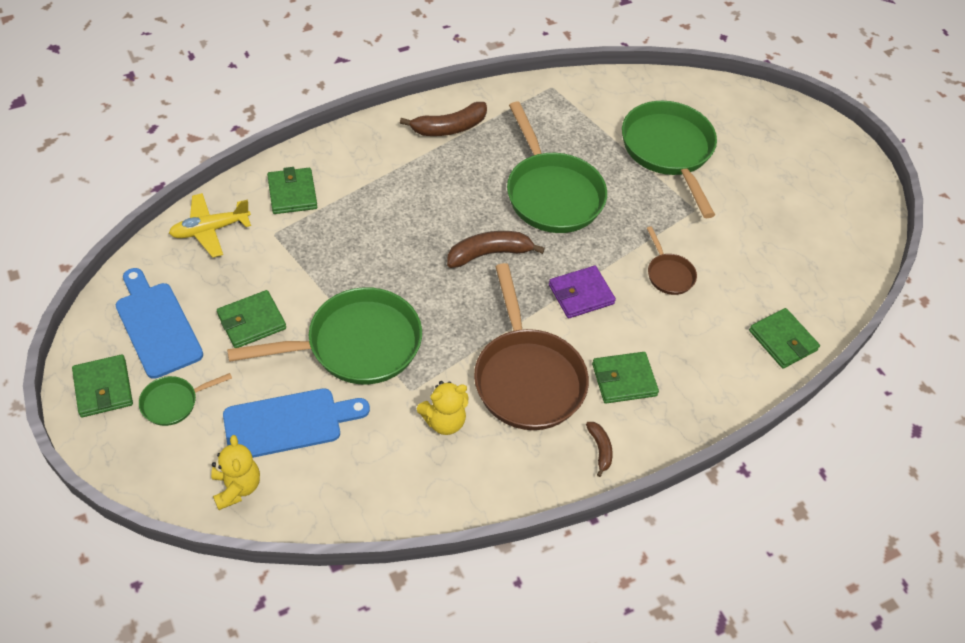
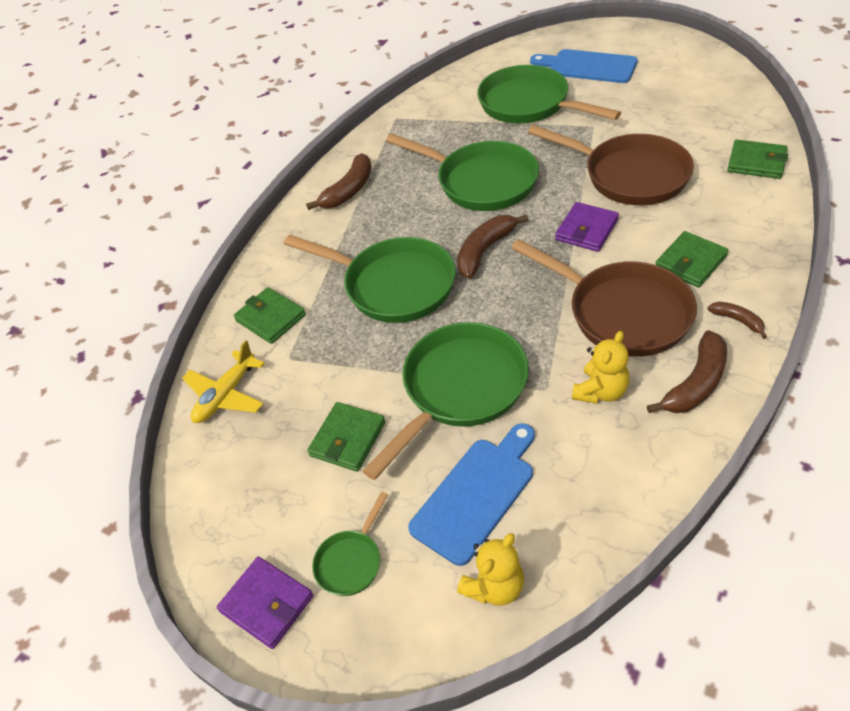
camera: 25 degrees left, 5 degrees down
green wallet [72,354,133,417] -> purple wallet [217,557,313,649]
blue cutting board [116,268,203,379] -> blue cutting board moved to [530,49,638,83]
yellow teddy bear [211,435,260,510] -> yellow teddy bear turned 90 degrees clockwise [457,533,524,606]
brown pan [647,226,697,295] -> brown pan [528,125,694,205], size x2.13
none -> green pan [284,235,455,323]
none -> brown banana [647,330,727,413]

